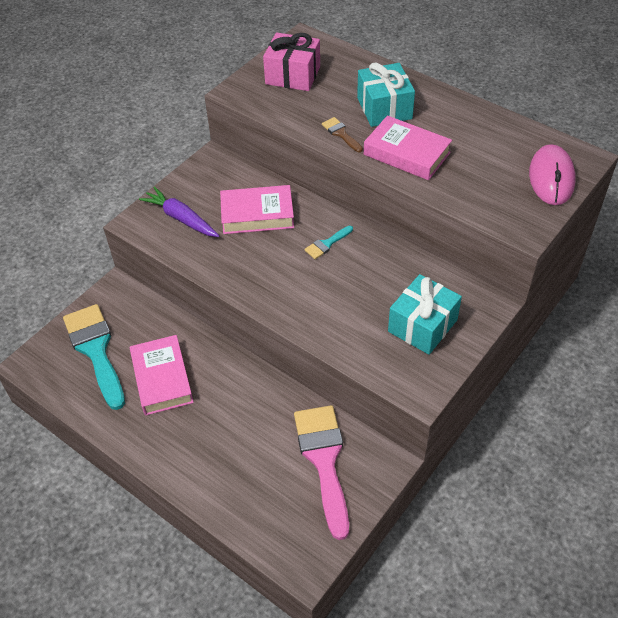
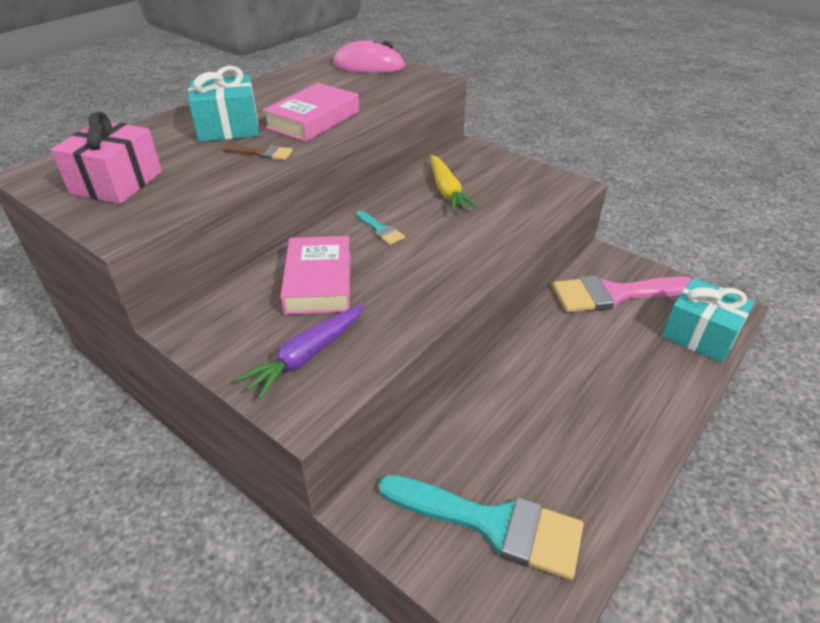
camera: 90 degrees left, 10 degrees down
turquoise brush [63,304,125,410] -> turquoise brush turned 135 degrees counterclockwise [378,475,584,580]
pink book [130,335,194,416] -> none
brown brush [322,117,363,152] -> brown brush turned 135 degrees counterclockwise [222,145,293,160]
turquoise gift [388,274,462,355] -> turquoise gift moved to [662,278,755,363]
none -> yellow carrot [430,155,478,212]

